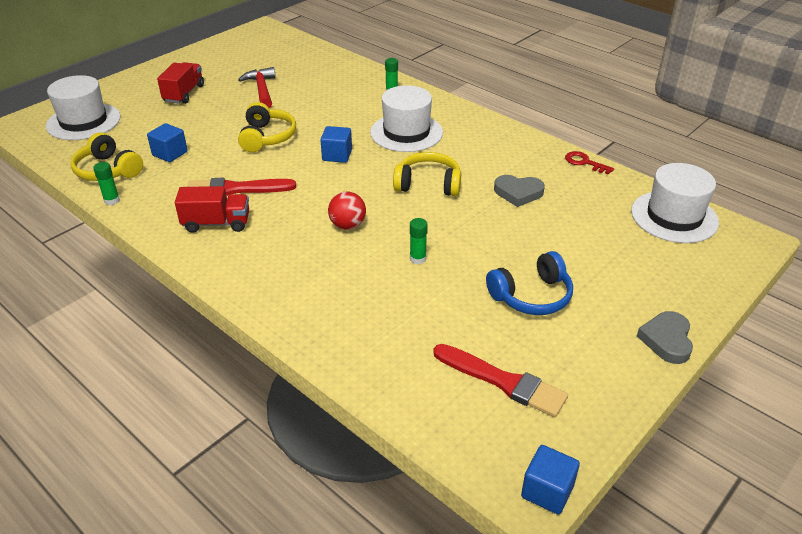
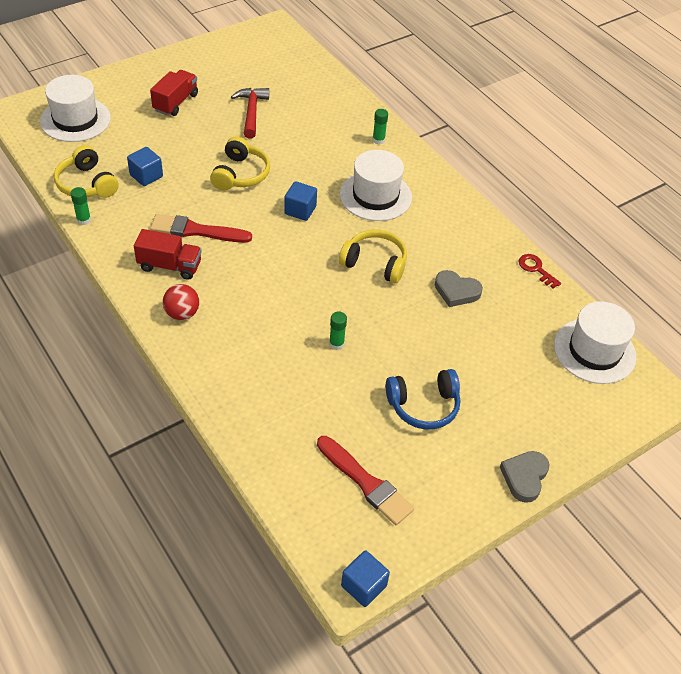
camera: 10 degrees right, 10 degrees up
red ball [328,192,366,229] -> red ball moved to [163,284,199,320]

